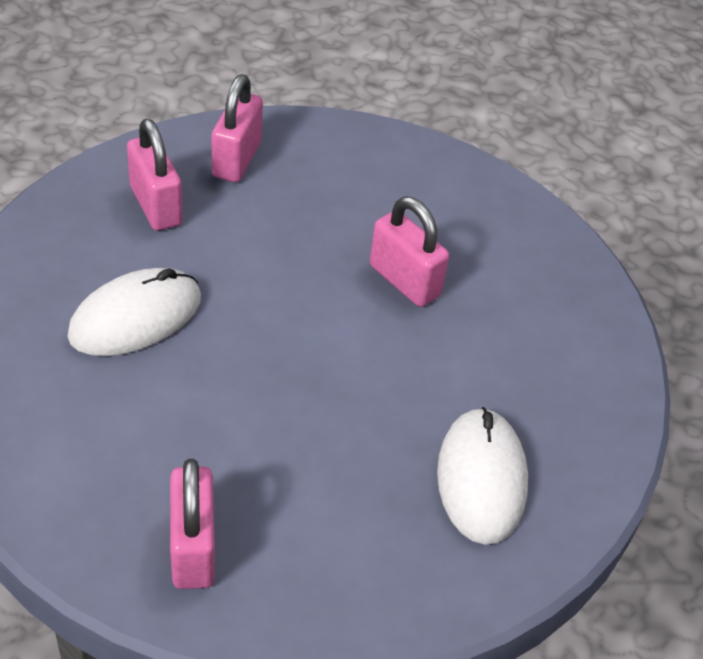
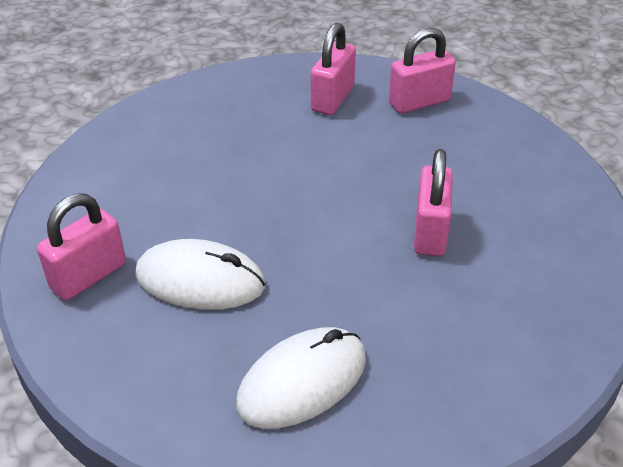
camera: 55 degrees right, 5 degrees down
white mouse [67,268,201,356] -> white mouse moved to [135,239,265,310]

